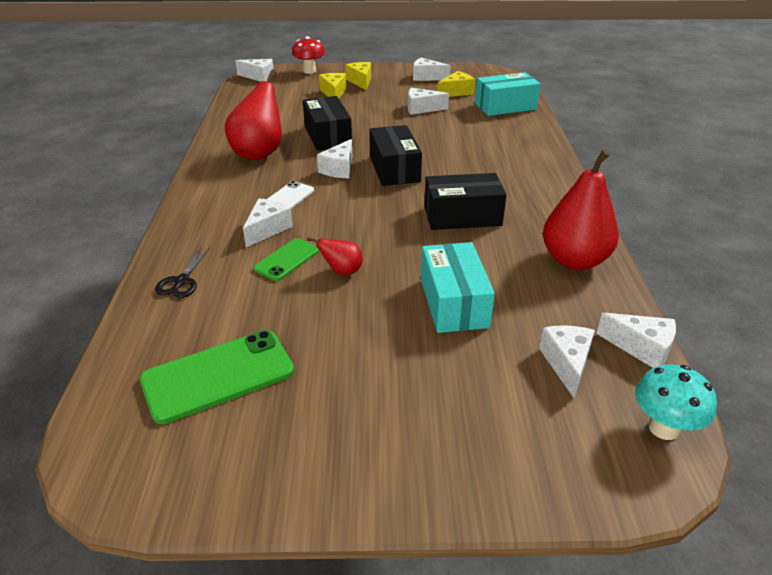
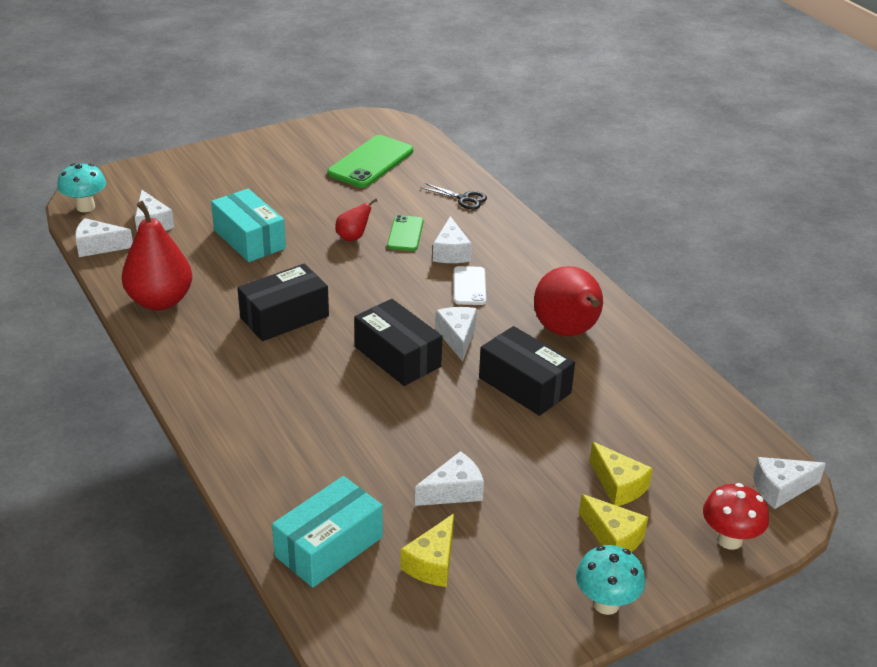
camera: 150 degrees right, 0 degrees up
black scissors [155,248,210,298] -> black scissors turned 135 degrees clockwise [422,183,487,209]
white cheese [413,58,451,81] -> none
none -> turquoise mushroom [576,545,645,615]

